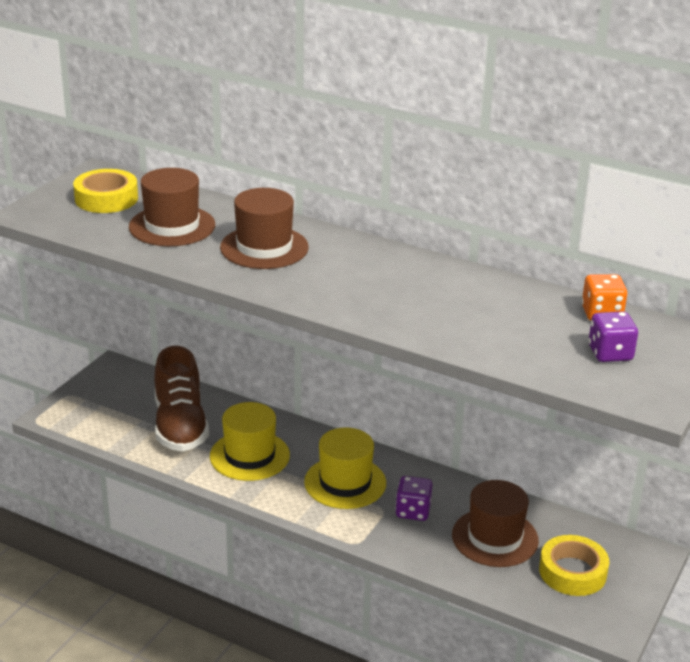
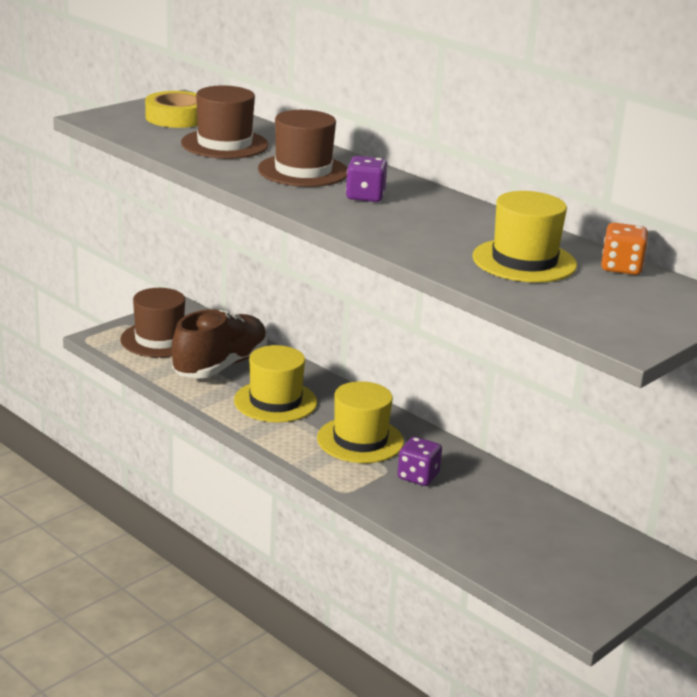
camera: 15 degrees right, 5 degrees down
brown shoe [154,346,209,452] -> brown shoe turned 150 degrees counterclockwise [172,309,267,379]
brown hat [452,480,539,567] -> brown hat moved to [120,288,185,358]
yellow tape [539,535,609,596] -> none
purple dice [588,311,638,362] -> purple dice moved to [346,156,388,202]
none -> yellow hat [472,191,577,283]

